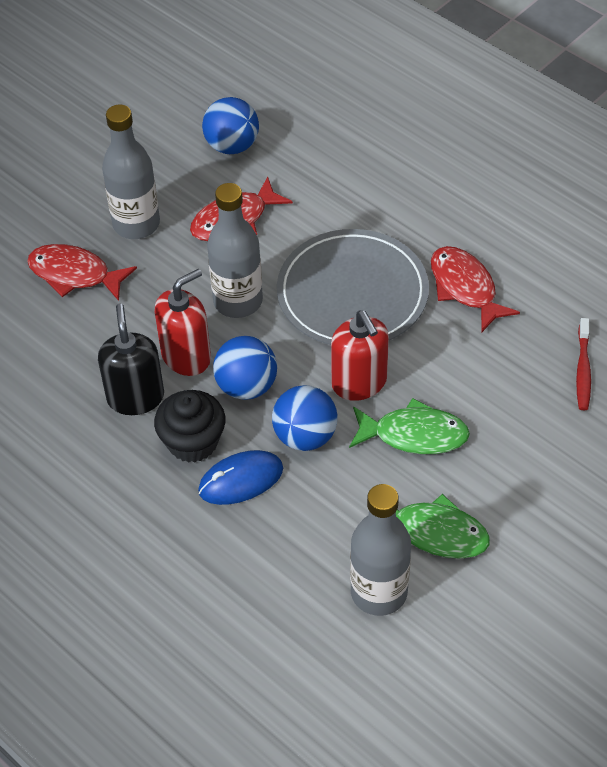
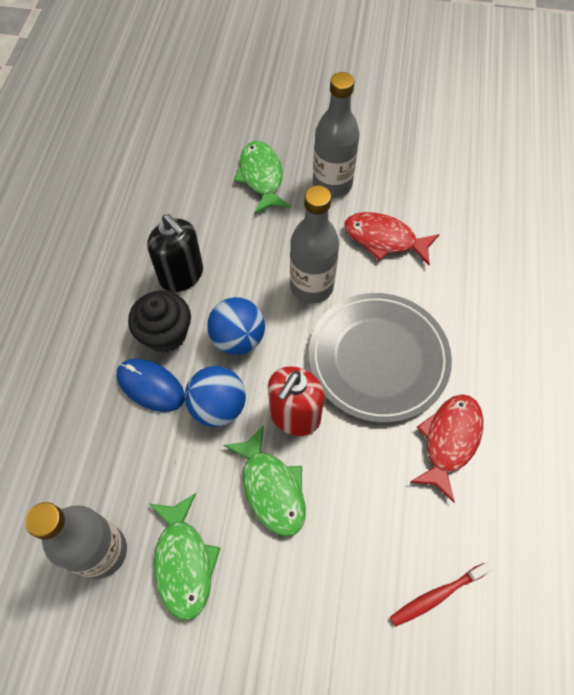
camera: 55 degrees right, 10 degrees up
red fish [27,244,137,301] -> green fish [234,141,291,215]
black soap dispenser [98,304,164,415] -> black soap dispenser turned 90 degrees clockwise [147,214,203,292]
red soap dispenser [155,269,211,376] -> none
blue ball [202,97,259,154] -> none

